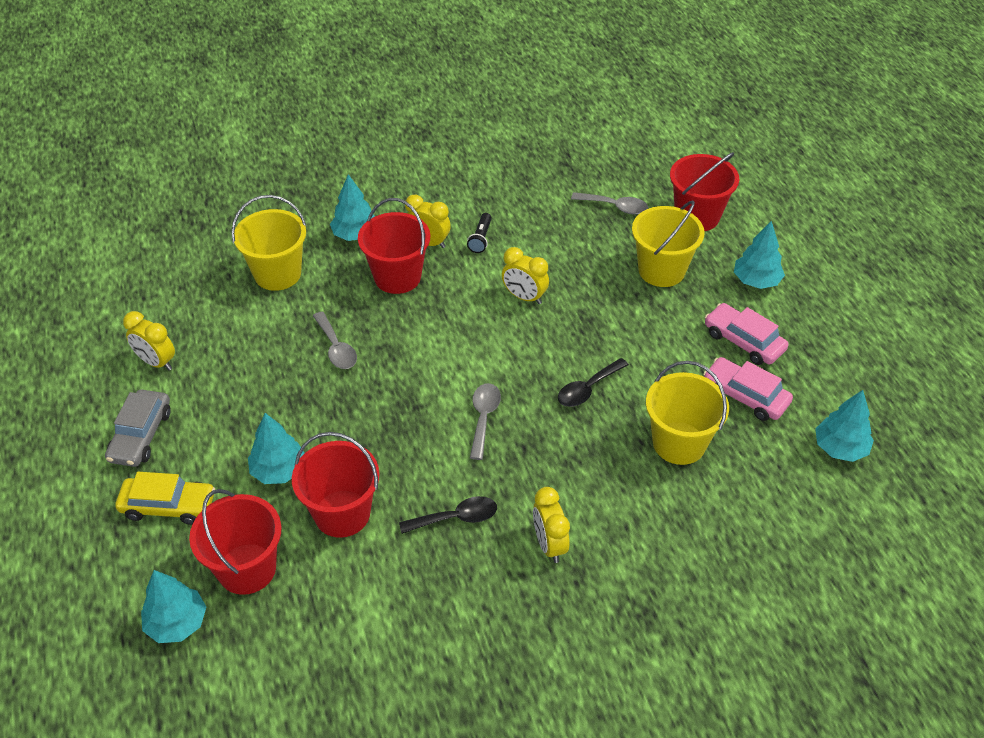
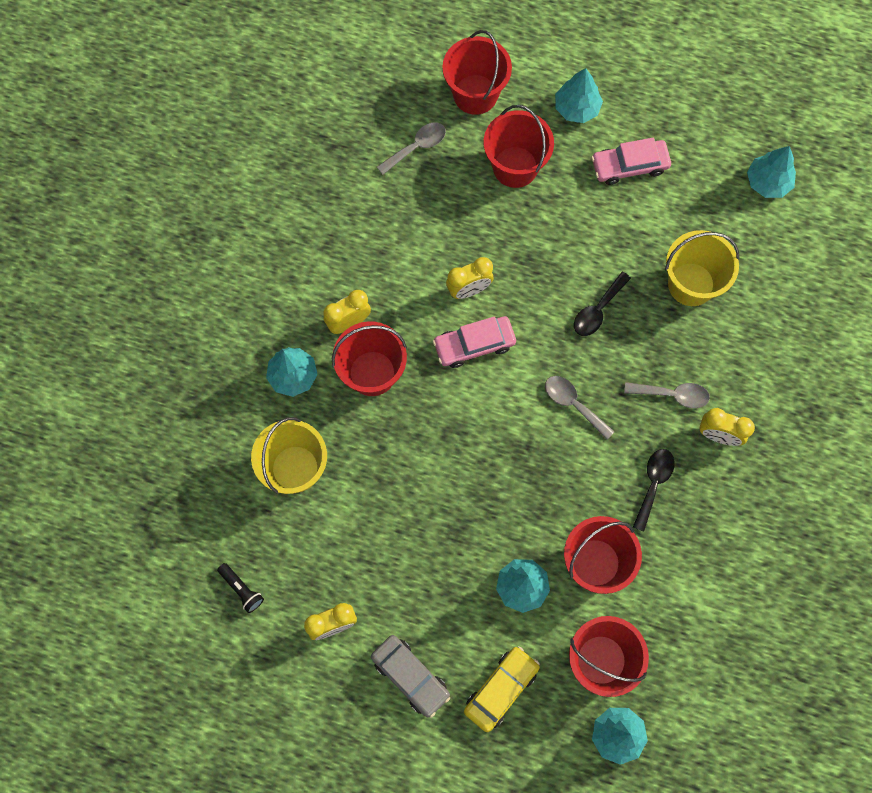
camera: 55 degrees left, 25 degrees up
grey spoon [313,311,357,369] -> grey spoon moved to [624,382,710,408]
black flashlight [467,213,492,253] -> black flashlight moved to [217,563,264,613]
black spoon [558,358,629,407] -> black spoon turned 45 degrees clockwise [574,272,631,336]
yellow bucket [632,200,705,287] -> red bucket [484,105,554,188]
pink car [703,357,793,421] -> pink car moved to [433,316,516,368]

